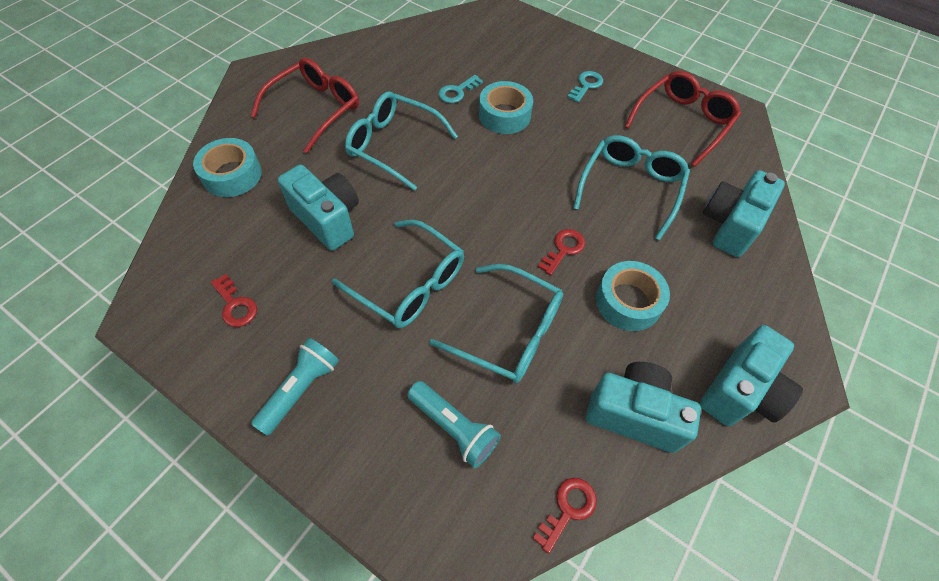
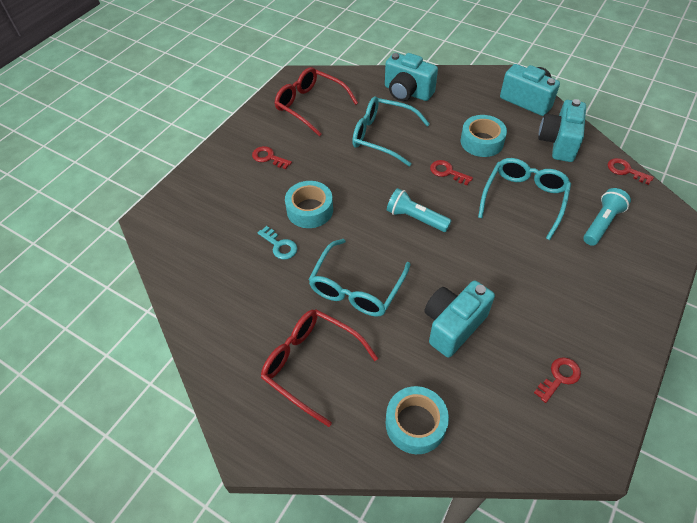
camera: 90 degrees left, 5 degrees down
turquoise flashlight [251,338,339,436] -> turquoise flashlight moved to [387,188,452,232]
turquoise glasses [332,220,464,328] -> none
turquoise key [567,71,603,103] -> red key [252,146,292,169]

